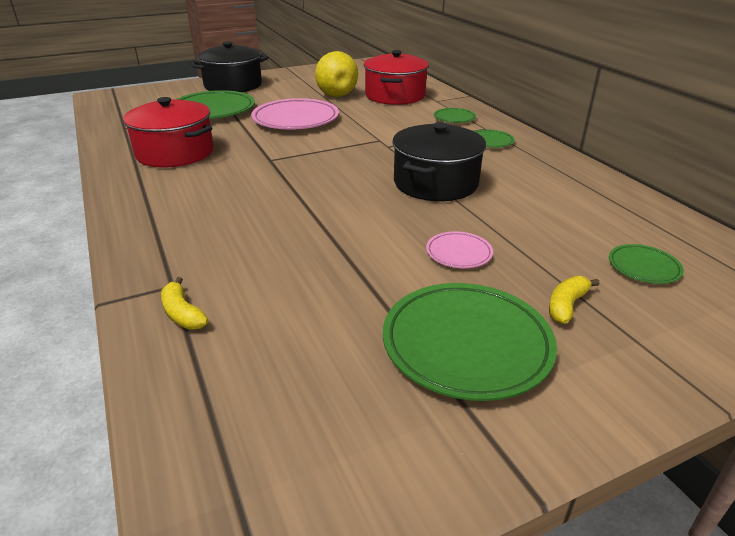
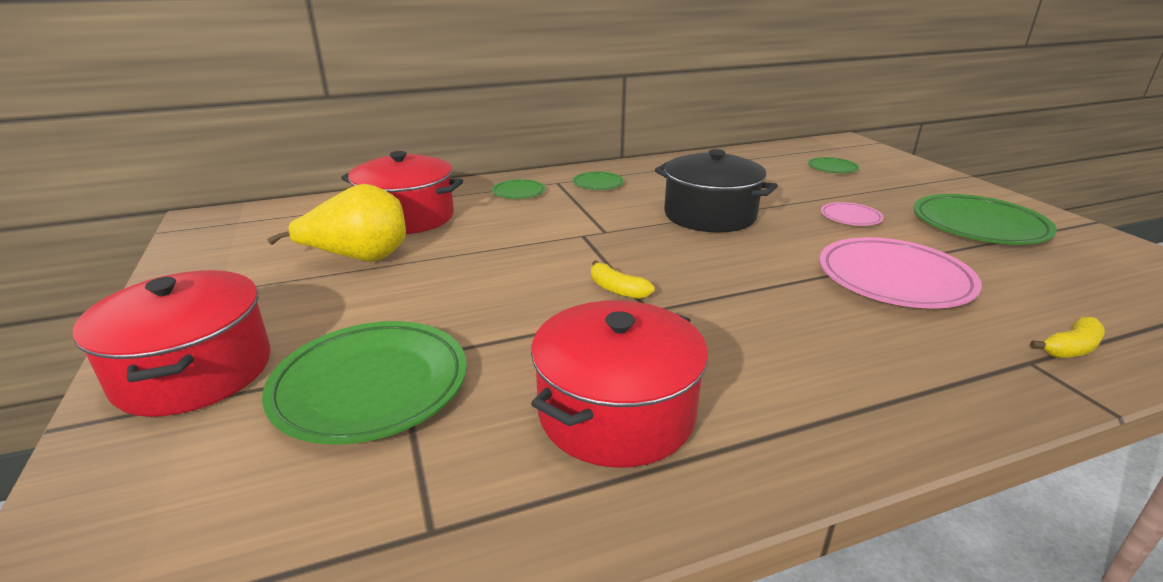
camera: 85 degrees left, 5 degrees down
black pot [190,42,268,92] -> red pot [73,270,271,417]
pink plate [251,98,339,129] -> pink plate moved to [819,237,982,309]
yellow banana [549,276,599,324] -> yellow banana moved to [591,260,655,299]

